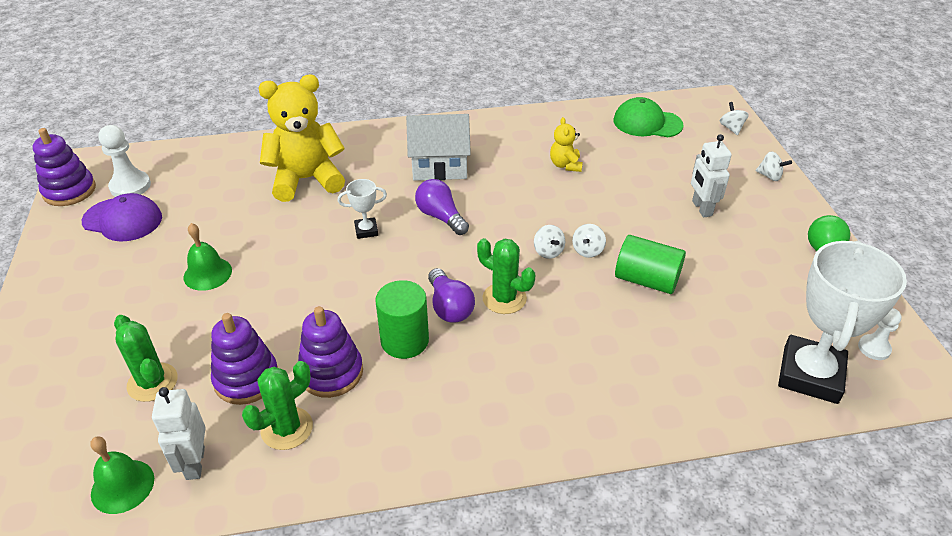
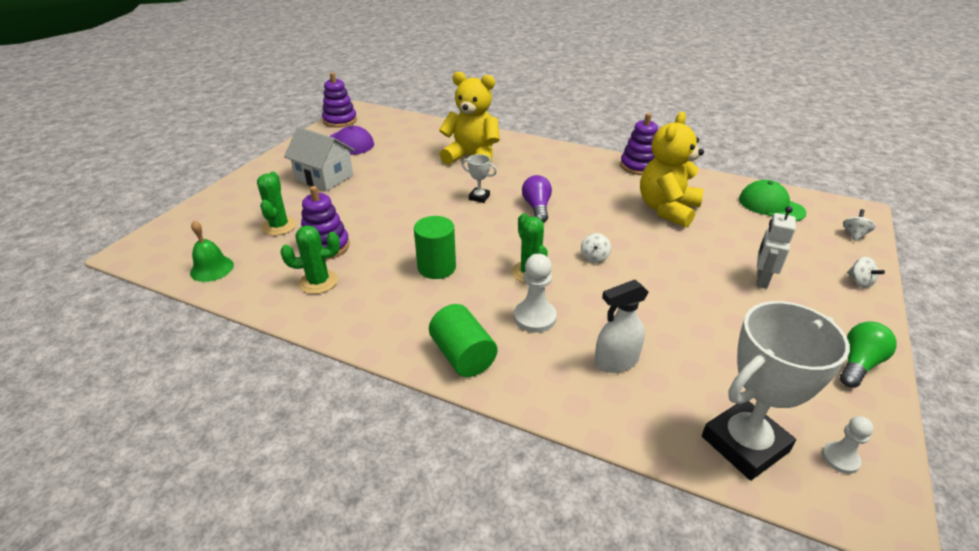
camera: 35 degrees right, 5 degrees down
white pawn [98,125,151,197] -> white pawn moved to [514,254,557,333]
white robot [152,387,206,480] -> none
green bell [184,223,232,291] -> none
purple stacking toy [298,306,363,398] -> purple stacking toy moved to [620,113,658,175]
white house [406,114,471,181] -> white house moved to [284,127,355,191]
purple light bulb [428,268,475,323] -> none
yellow teddy bear [550,117,583,172] -> yellow teddy bear [640,112,704,228], size x2.13
white spinning top [572,224,606,258] -> none
green cylinder [615,235,686,294] -> green cylinder moved to [429,304,497,377]
none -> white spray bottle [594,280,648,373]

